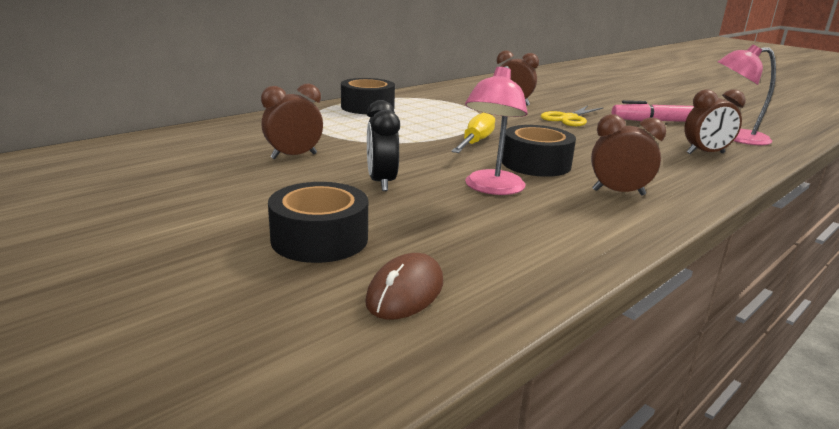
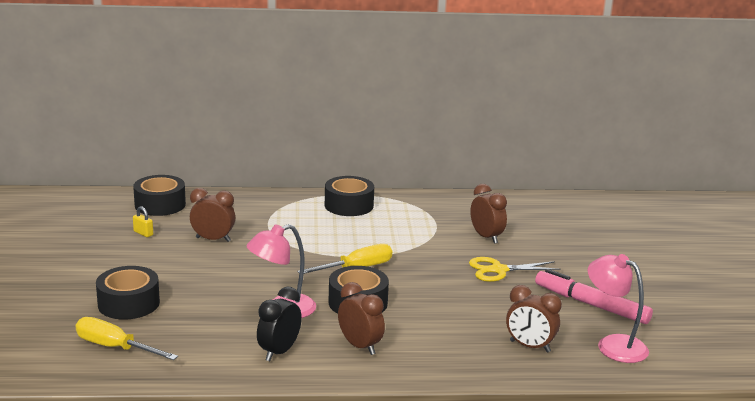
camera: 40 degrees right, 0 degrees up
brown mouse [365,253,443,320] -> yellow screwdriver [76,317,178,360]
black clock [367,100,400,191] -> black clock moved to [257,287,302,361]
none -> black tape [133,175,186,216]
none -> yellow padlock [133,206,153,237]

